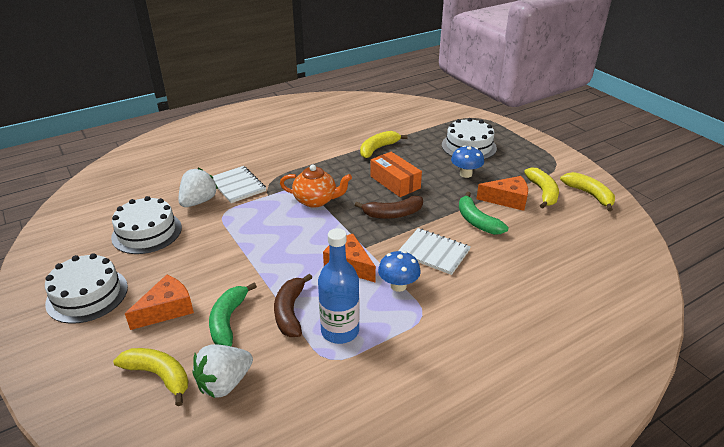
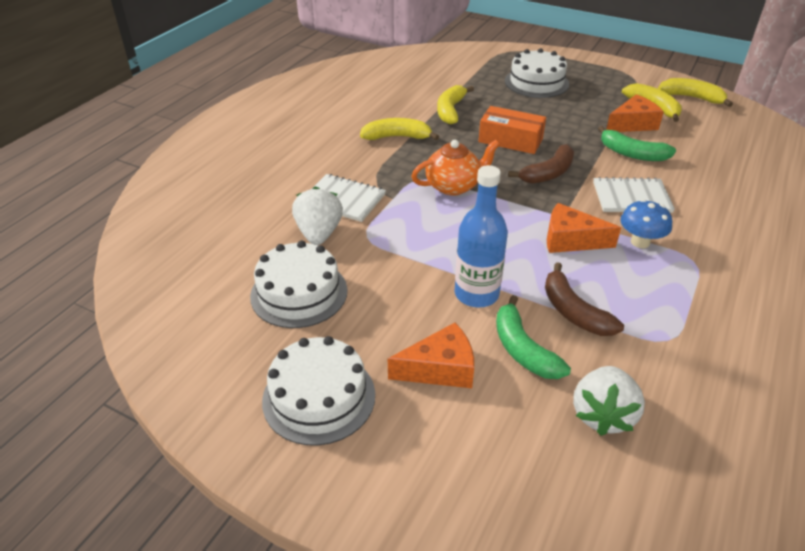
camera: 30 degrees left, 5 degrees up
yellow banana [113,348,188,406] -> yellow banana moved to [360,118,439,140]
orange cheese [125,275,194,330] -> orange cheese turned 60 degrees clockwise [388,323,474,388]
blue bottle [318,228,359,344] -> blue bottle moved to [455,165,508,308]
blue mushroom [451,145,484,178] -> none

